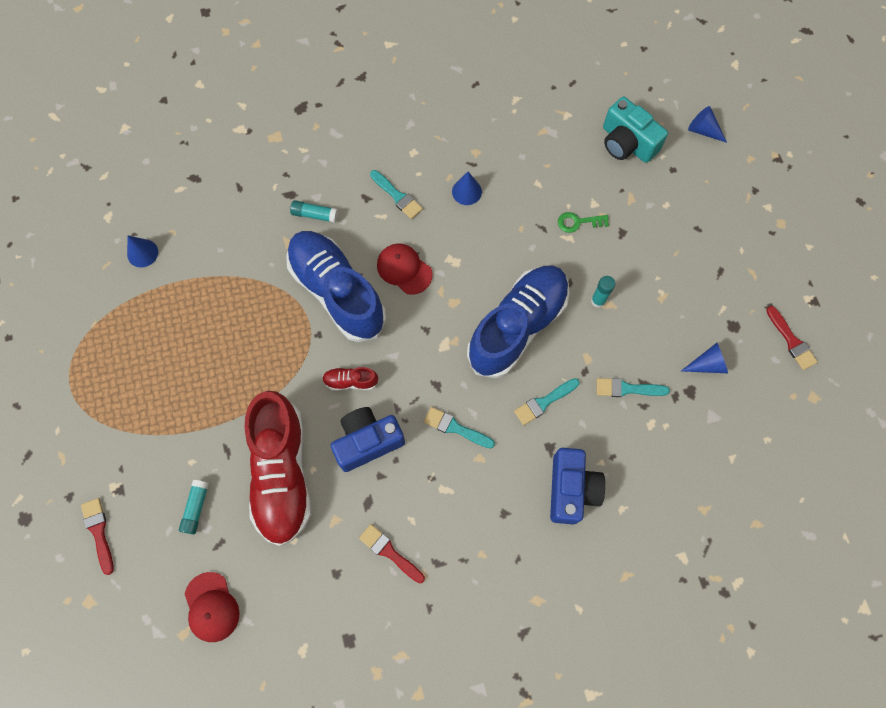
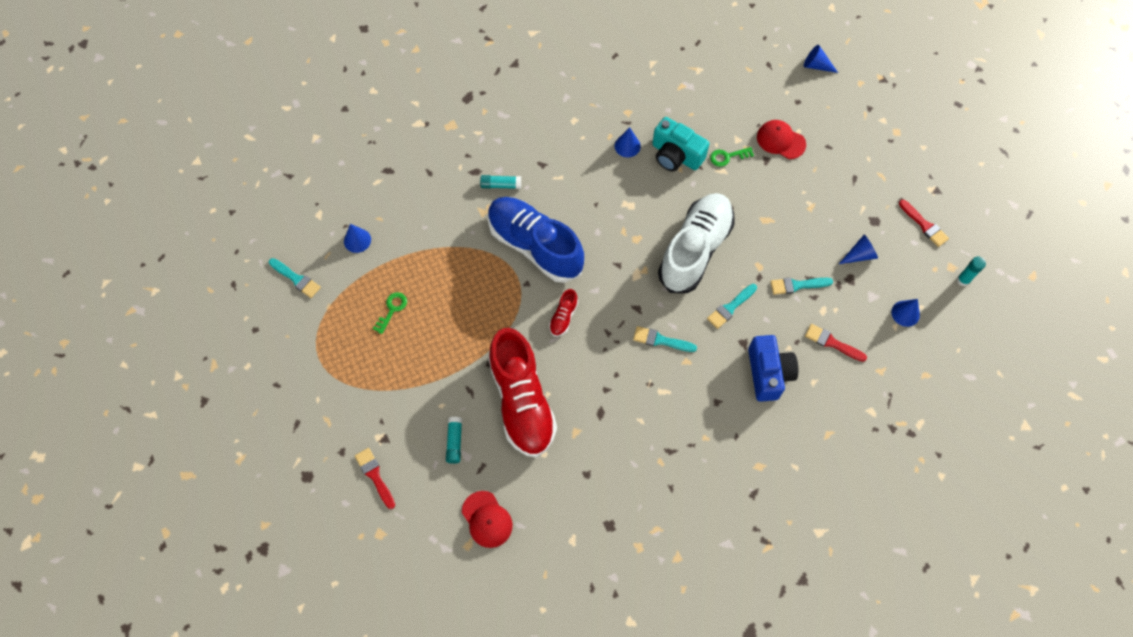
camera: 10 degrees left, 5 degrees down
red shoe [322,367,379,391] -> red shoe turned 60 degrees counterclockwise [549,289,578,337]
blue camera [331,407,405,472] -> none
red brush [359,524,425,584] -> red brush moved to [805,324,867,362]
turquoise brush [370,170,423,219] -> turquoise brush moved to [269,258,321,298]
red cap [377,243,432,295] -> red cap moved to [757,120,806,159]
blue shoe [467,265,570,378] -> white shoe [658,193,735,293]
turquoise glue stick [591,276,615,308] -> turquoise glue stick moved to [957,257,986,286]
turquoise camera [603,97,668,163] -> turquoise camera moved to [652,117,709,171]
none -> green key [373,292,407,334]
none -> blue cone [891,299,920,327]

